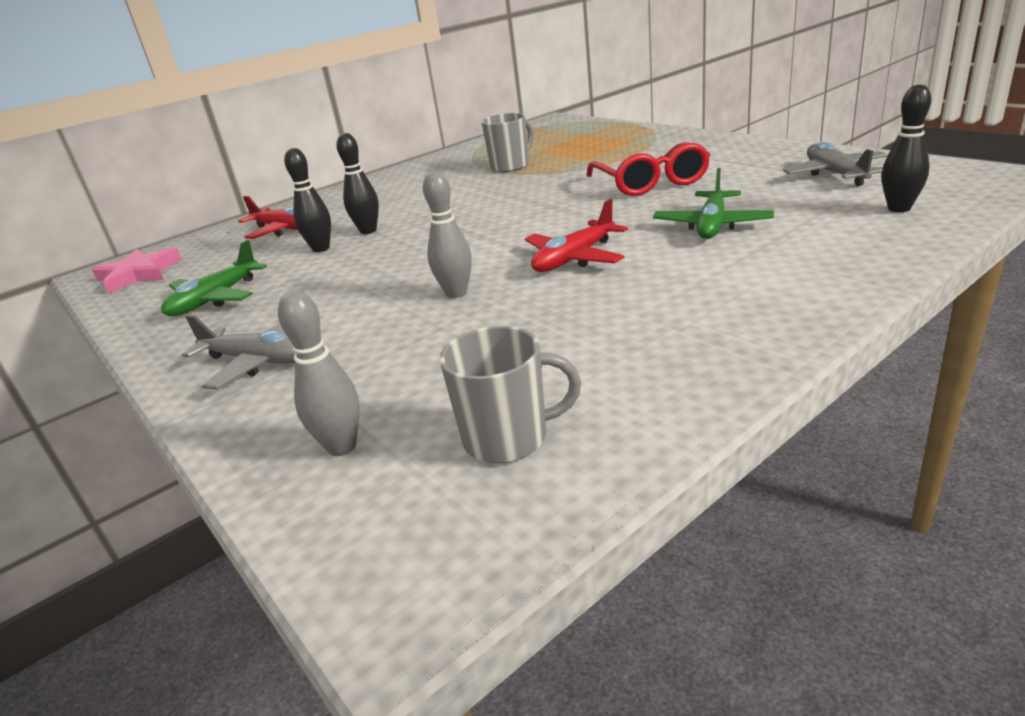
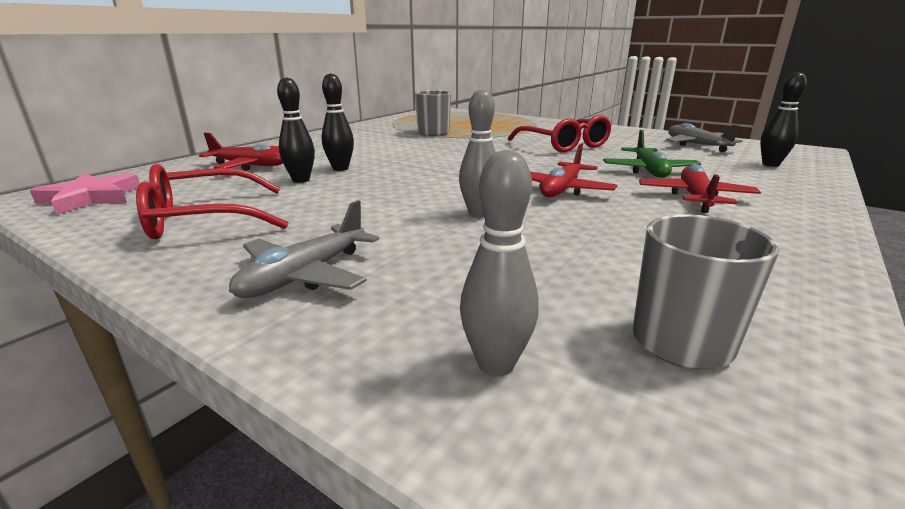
camera: 20 degrees left, 5 degrees down
green plane [161,240,267,316] -> red glasses [136,164,288,239]
grey plane [182,315,296,390] -> grey plane turned 120 degrees clockwise [229,200,379,298]
none -> red plane [639,164,761,213]

